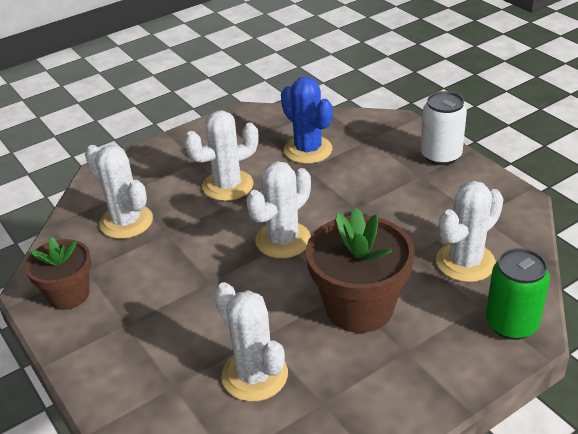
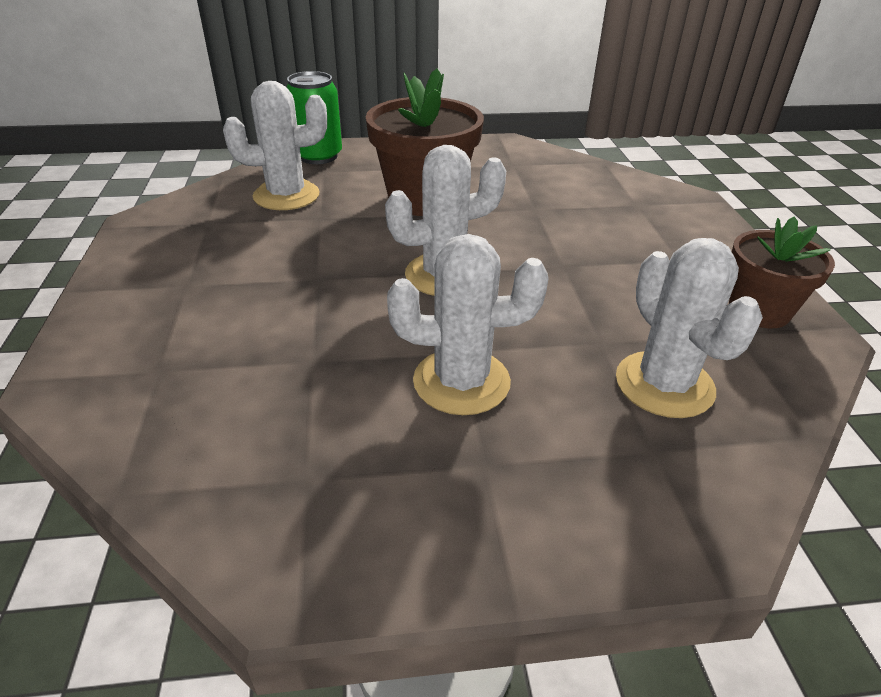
camera: 155 degrees left, 0 degrees up
white cactus [214,282,288,402] -> none
blue cactus [281,76,333,164] -> none
white can [420,91,467,165] -> none

